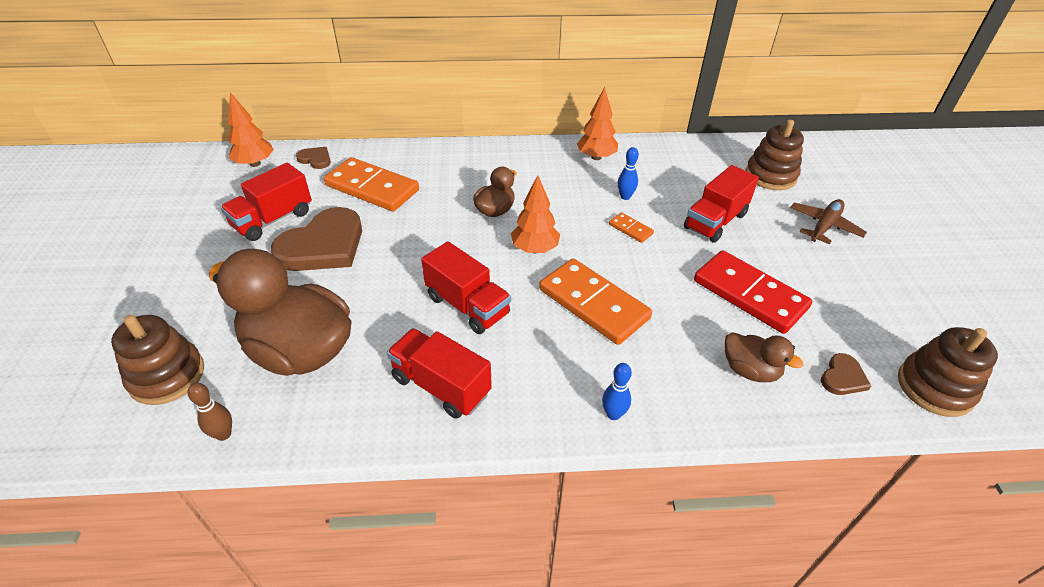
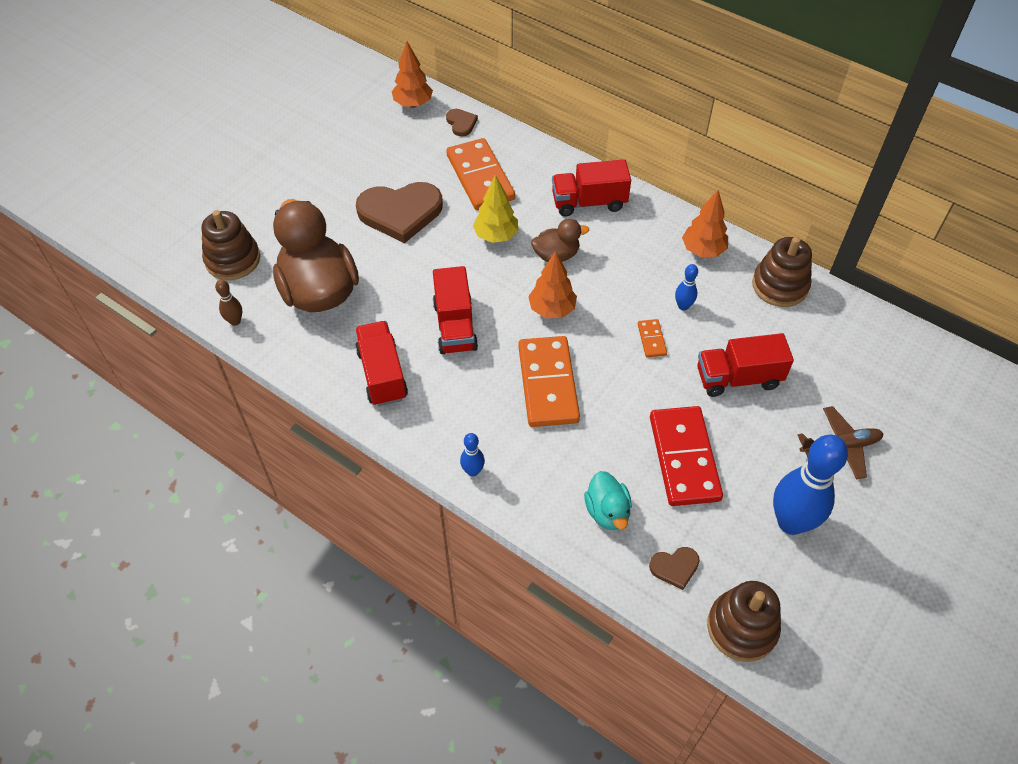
camera: 40 degrees right, 10 degrees up
red truck [220,163,312,241] -> red truck moved to [552,159,631,216]
brown duck [724,332,803,382] -> turquoise duck [584,471,632,530]
brown stacking toy [746,119,804,190] -> brown stacking toy moved to [752,237,812,307]
none -> yellow tree [473,175,518,243]
none -> blue bowling pin [773,435,848,535]

